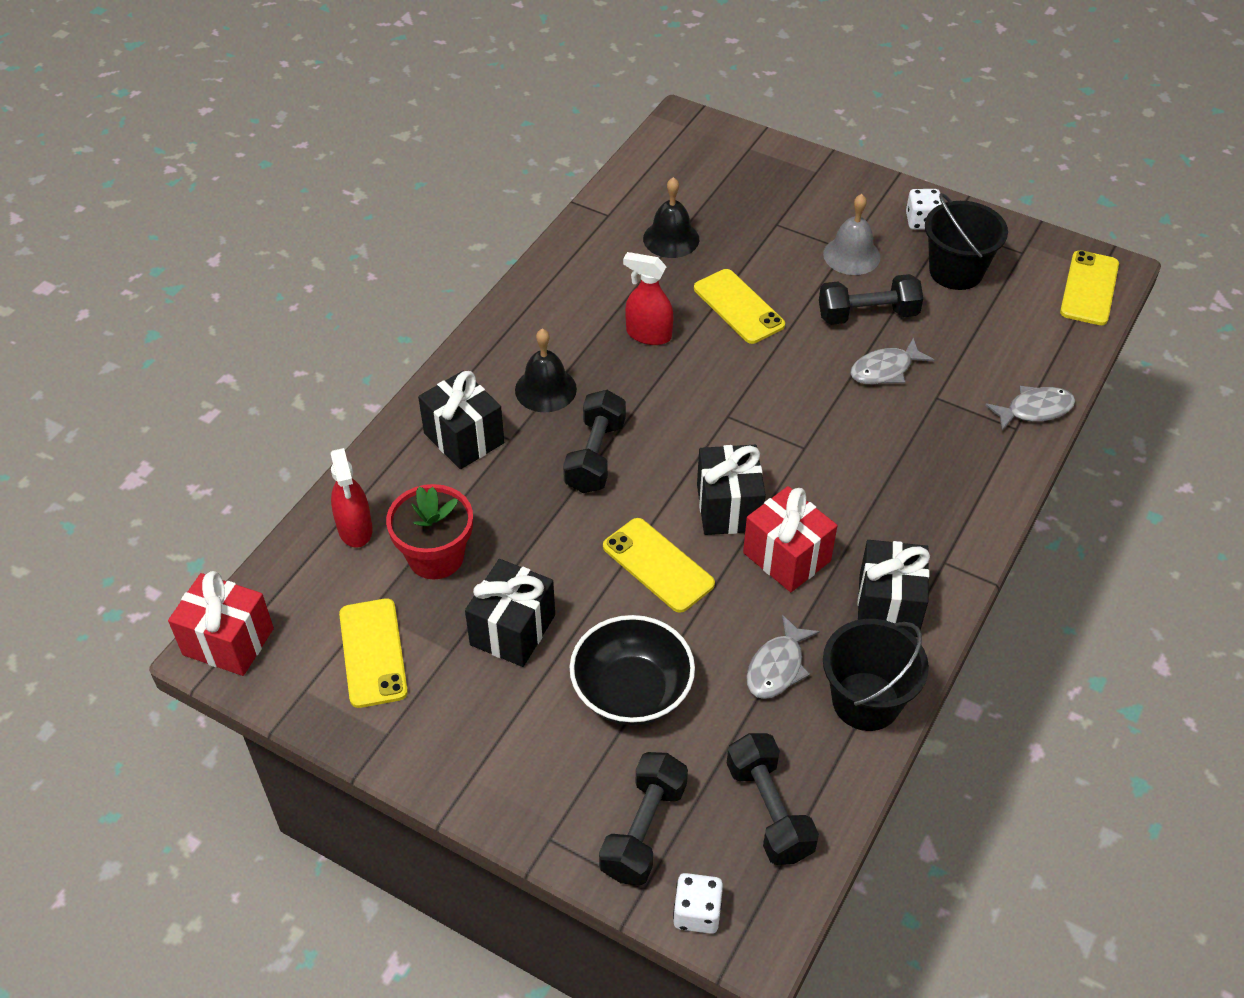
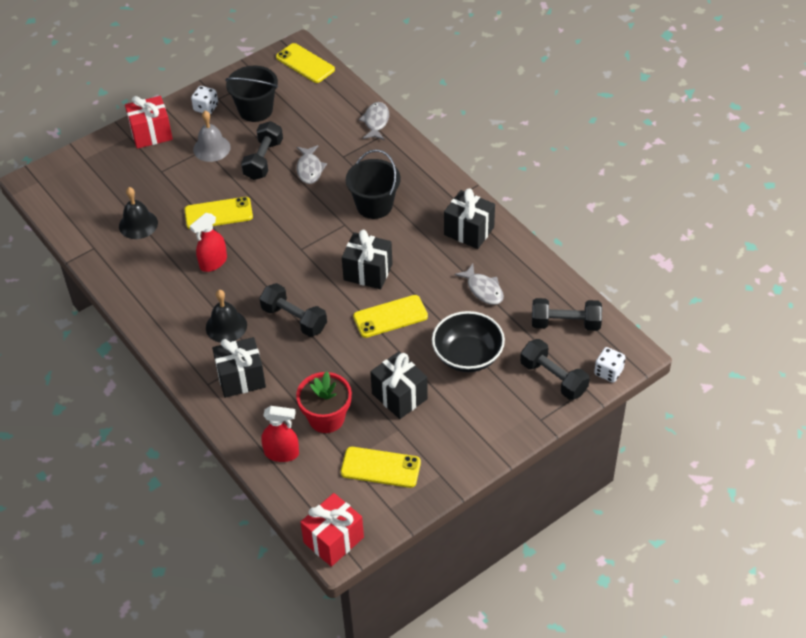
camera: 65 degrees left, 0 degrees up
red gift [743,486,837,592] -> red gift moved to [125,96,173,149]
black bucket [823,619,929,731] -> black bucket moved to [346,149,401,219]

